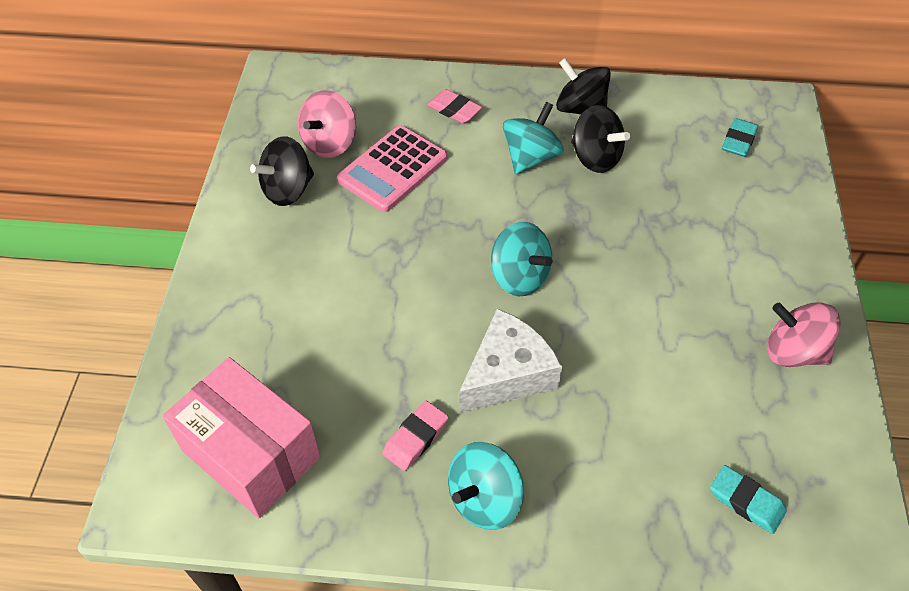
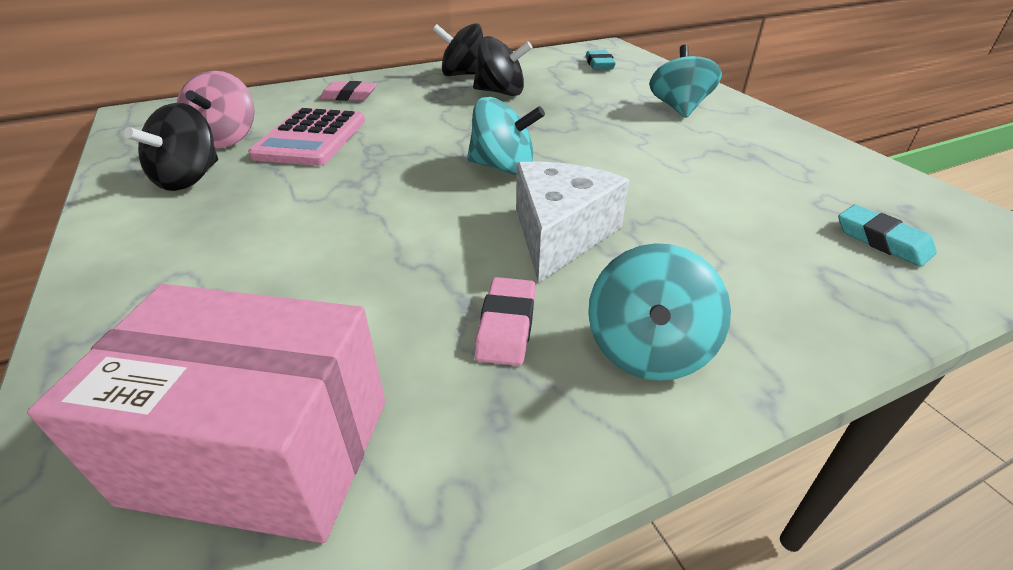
camera: 30 degrees left, 15 degrees down
turquoise spinning top [503,102,564,174] -> turquoise spinning top moved to [649,45,722,118]
turquoise eraser [710,465,787,534] -> turquoise eraser turned 45 degrees clockwise [838,205,937,267]
pink spinning top [767,302,841,367] -> none

